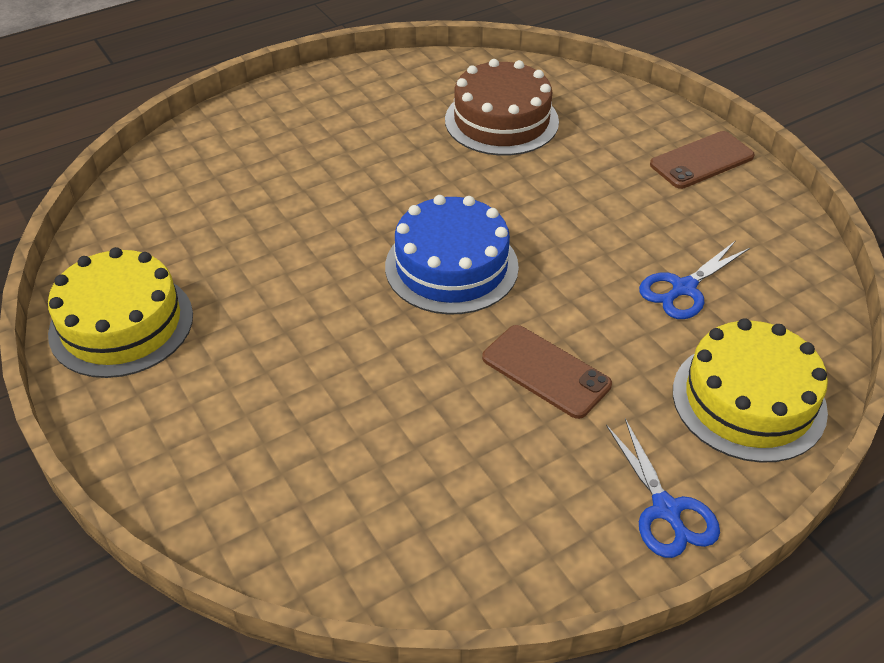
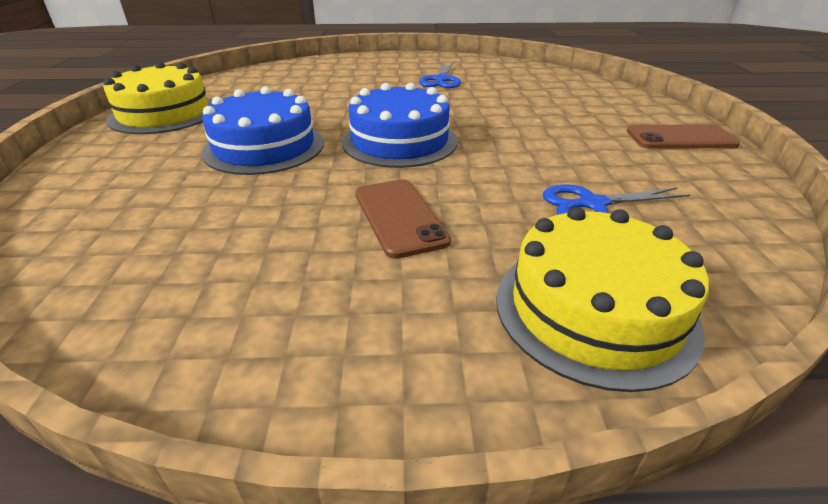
camera: 30 degrees right, 10 degrees down
brown cake [445,59,559,156] -> none
blue scissors [606,419,720,558] -> blue scissors moved to [419,61,461,88]
none -> blue cake [202,87,324,175]

